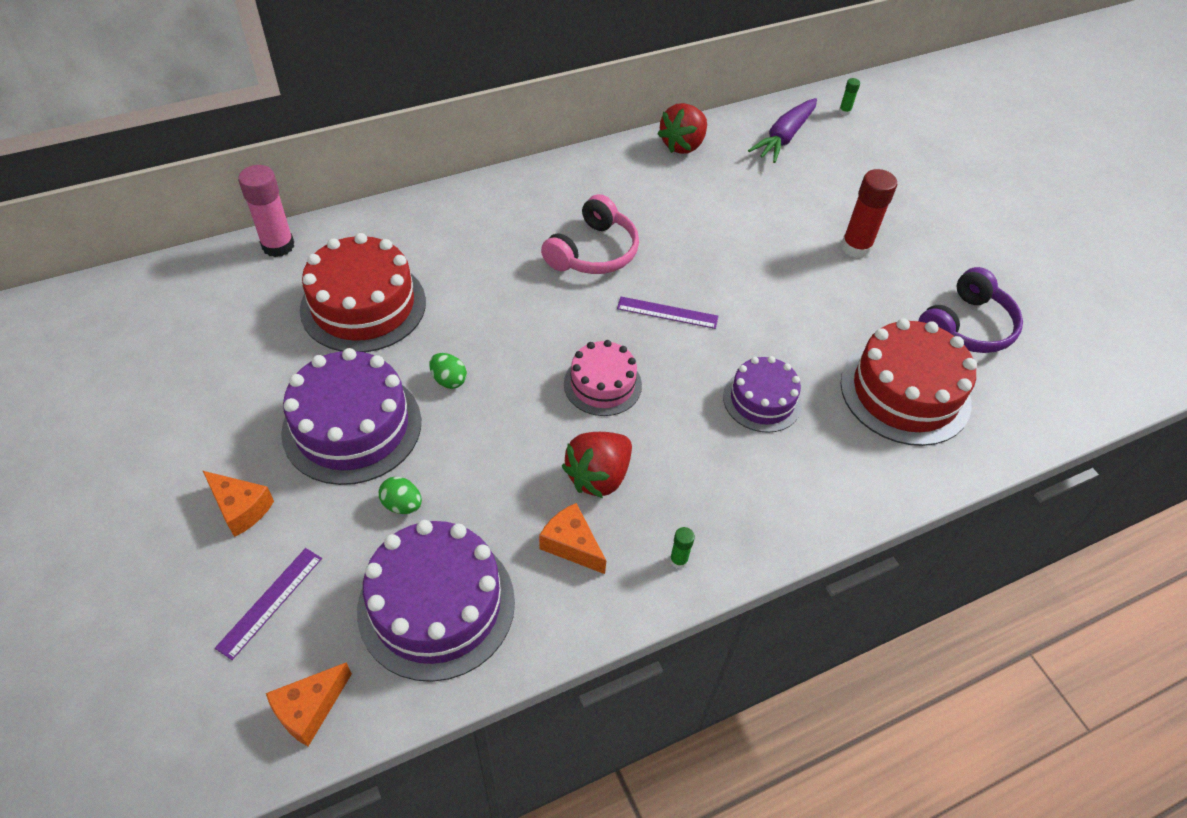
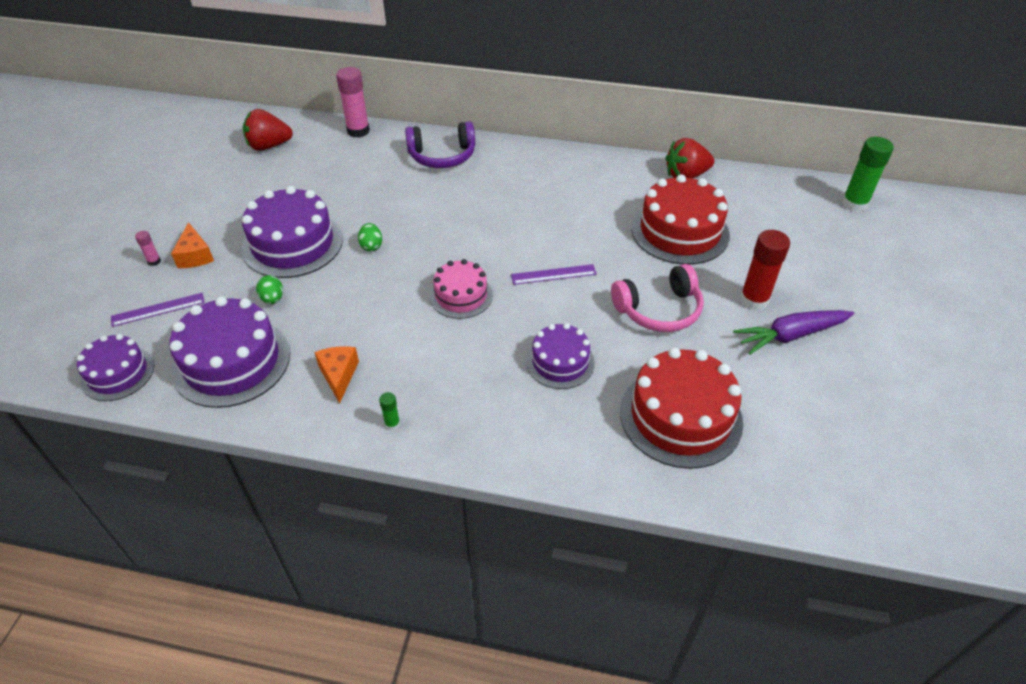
camera: 40 degrees right, 5 degrees down
orange cheese [266,662,352,746] -> purple cake [77,334,154,401]
red cake [300,233,426,352] -> red cake moved to [631,174,730,265]
pink headphones [541,194,639,274] -> pink headphones moved to [611,264,704,332]
red strawberry [562,432,632,498] -> red strawberry moved to [243,109,293,151]
purple ruler [617,297,718,329] -> purple ruler turned 60 degrees counterclockwise [511,264,597,285]
purple carrot [748,98,817,163] -> purple carrot moved to [733,310,854,355]
green glue stick [839,78,860,116] -> green glue stick [842,137,894,212], size x2.17
purple headphones [918,267,1023,353] -> purple headphones moved to [405,121,475,168]
none -> pink glue stick [135,231,161,266]

